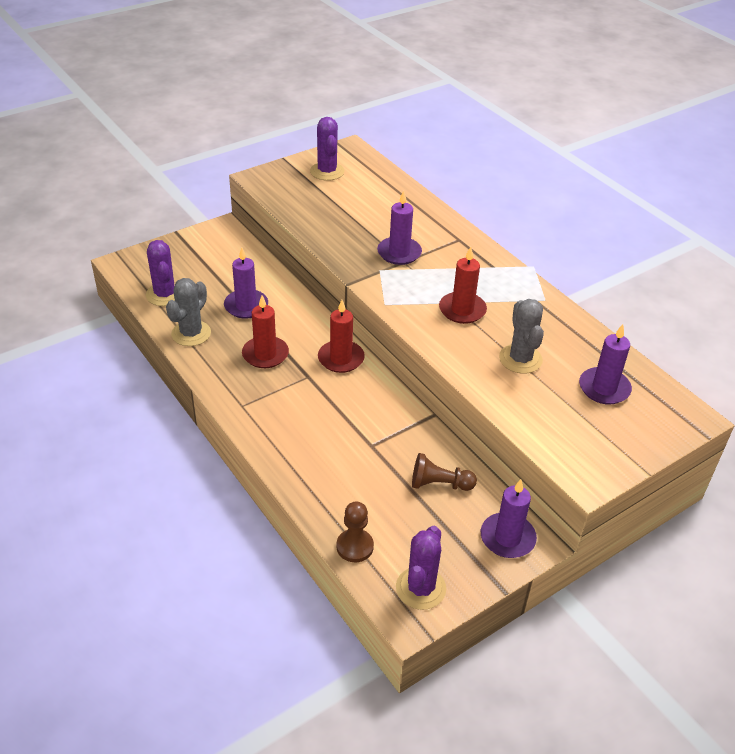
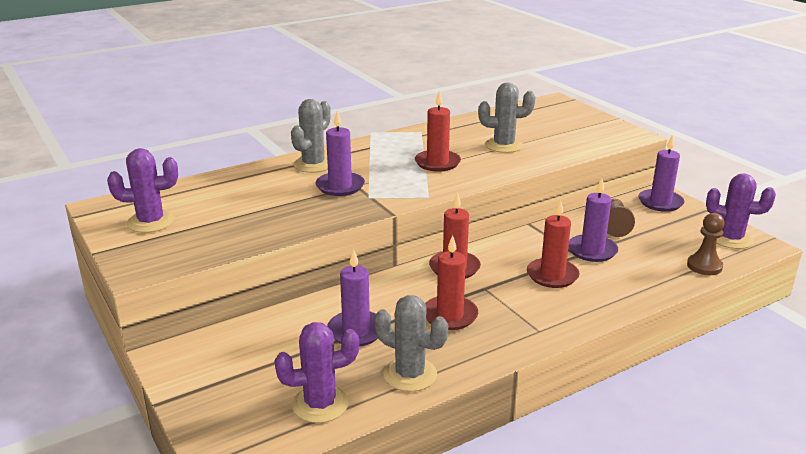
camera: 85 degrees left, 15 degrees down
purple candle [579,324,632,404] -> purple candle moved to [568,178,618,262]
none -> grey cactus [291,99,331,173]
none -> red candle [527,199,580,288]

